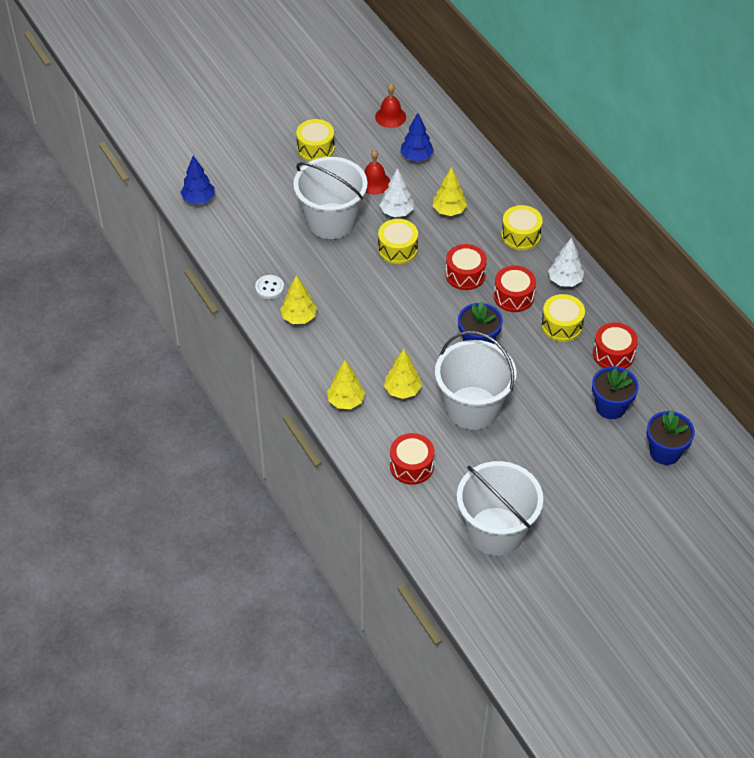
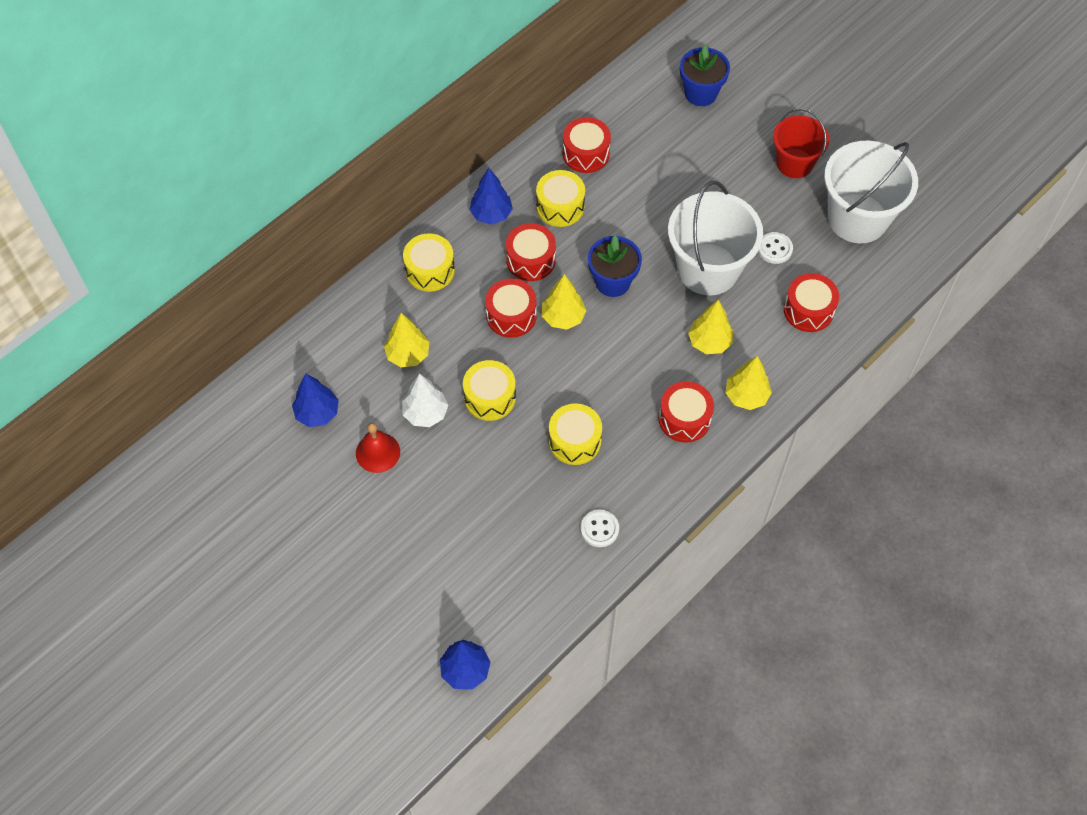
camera: 105 degrees left, 10 degrees up
yellow tree [280,275,317,324] -> yellow tree moved to [542,274,586,330]
white bucket [293,157,367,239] -> none
yellow drum [296,119,335,161] -> yellow drum moved to [549,403,602,465]
red bell [375,84,406,128] -> none
white tree [548,237,584,287] -> blue tree [470,168,513,225]
blue flower pot [592,366,639,419] -> none
none -> red drum [659,381,714,443]
none -> white button [758,232,793,264]
none -> red bucket [773,108,829,178]

